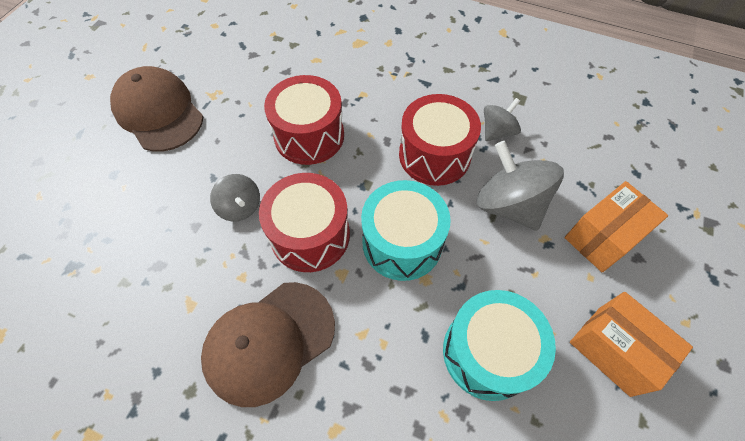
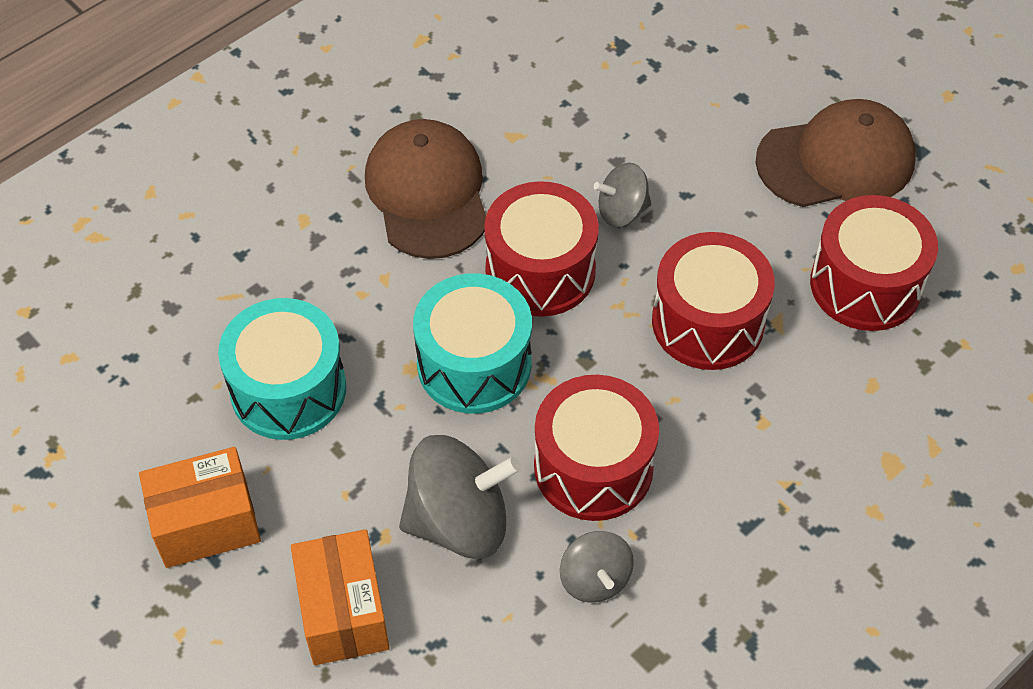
camera: 115 degrees right, 5 degrees down
none -> red drum [810,195,938,331]

